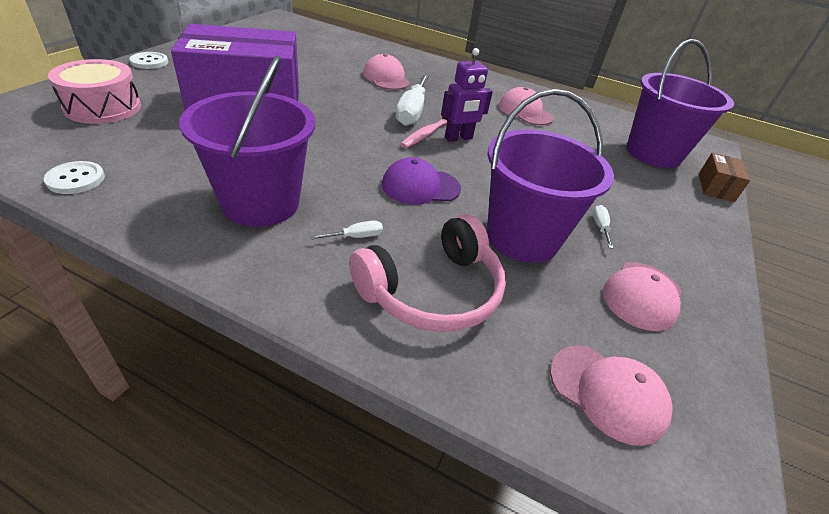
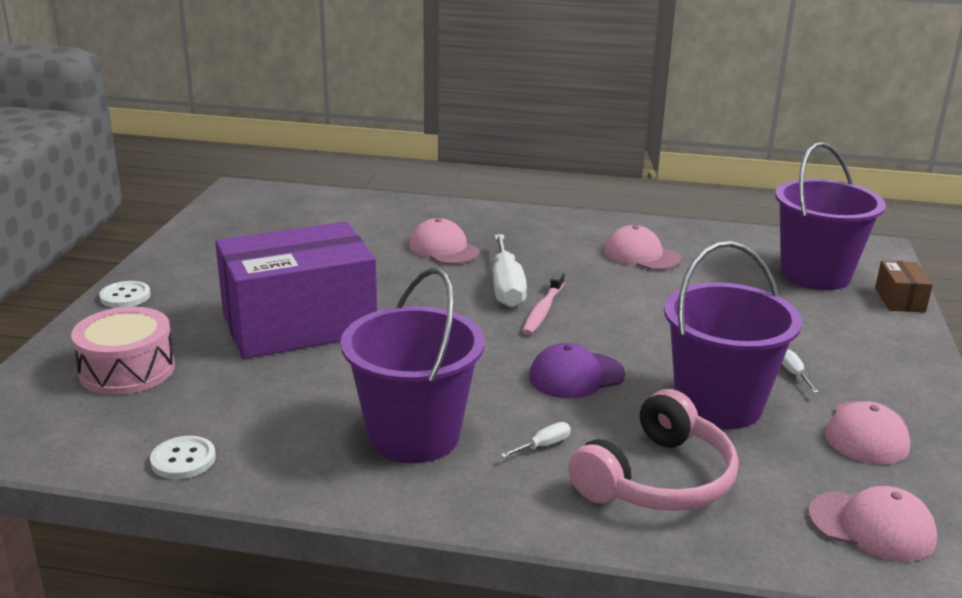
camera: 10 degrees left, 15 degrees down
purple robot [441,48,493,142] -> none

